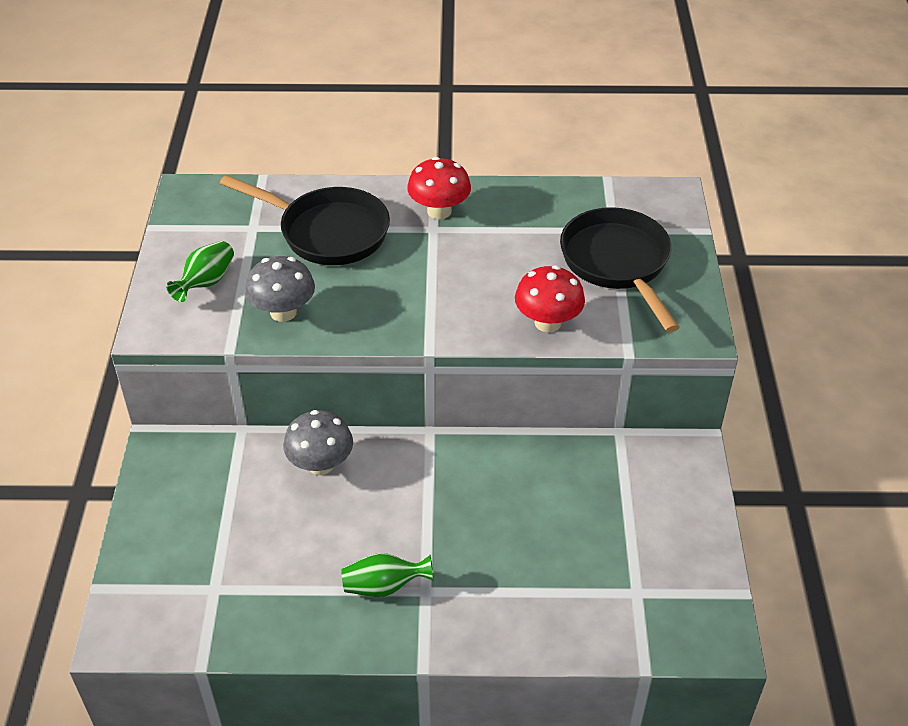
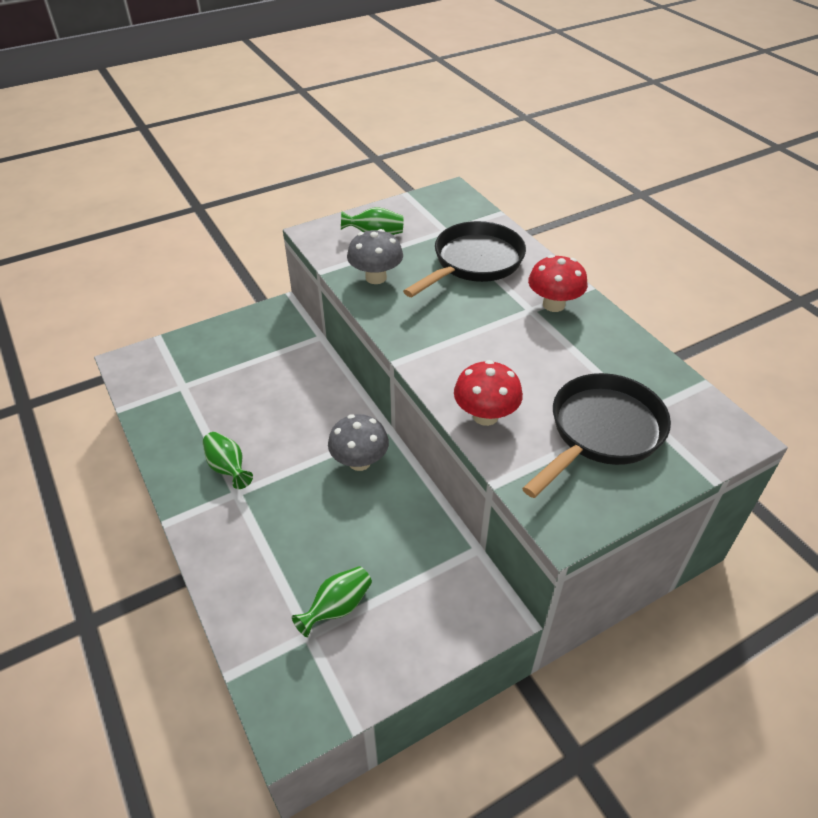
camera: 60 degrees right, 0 degrees up
black pan [220,175,390,265] -> black pan turned 135 degrees counterclockwise [403,221,526,297]
grey mushroom [283,410,353,475] -> grey mushroom moved to [328,414,389,471]
none -> green vase [292,566,372,637]

